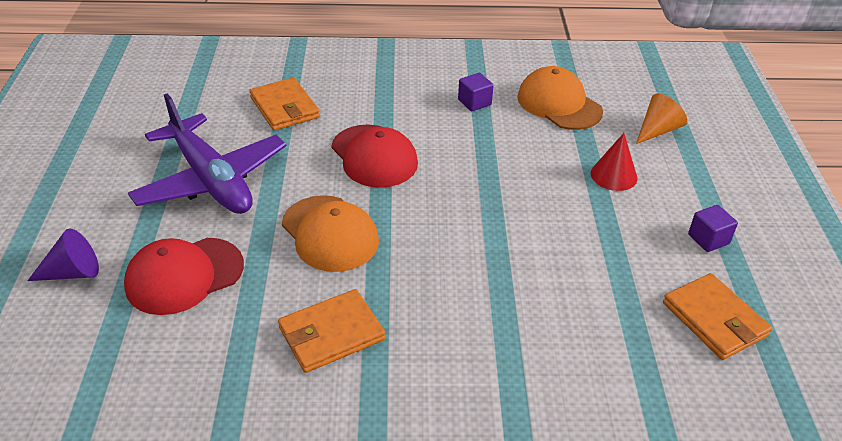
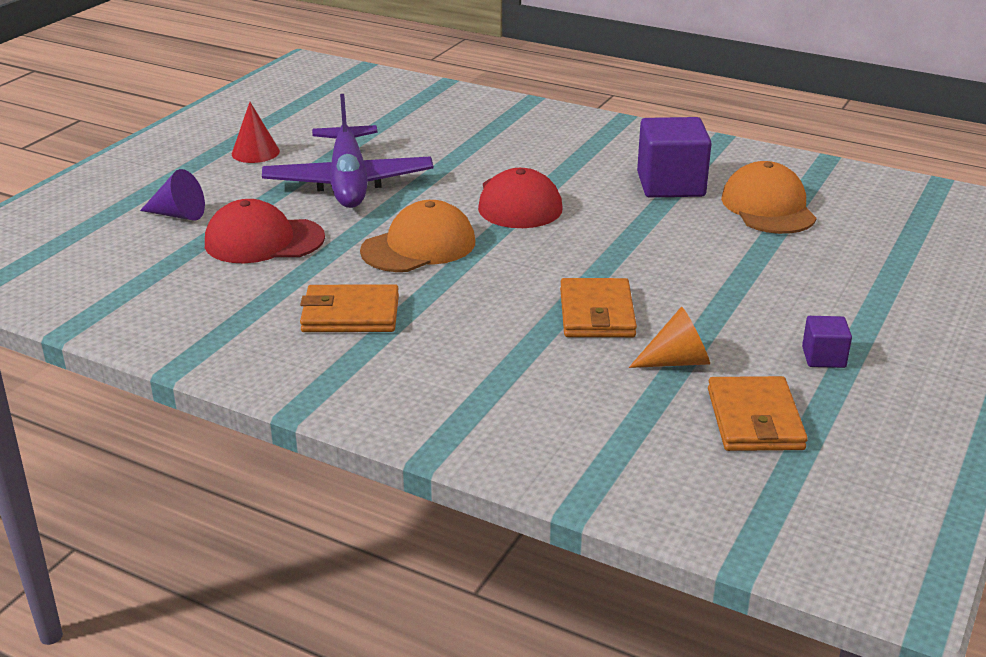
camera: 30 degrees right, 10 degrees down
orange wallet [249,78,320,131] -> orange wallet moved to [560,278,637,337]
orange cap [282,195,379,272] -> orange cap turned 120 degrees counterclockwise [360,200,475,272]
purple cube [458,73,494,111] -> purple cube [637,117,712,198], size x2.01
red cone [591,133,637,191] -> red cone moved to [232,102,280,163]
orange cone [636,93,687,144] -> orange cone moved to [629,307,710,368]

